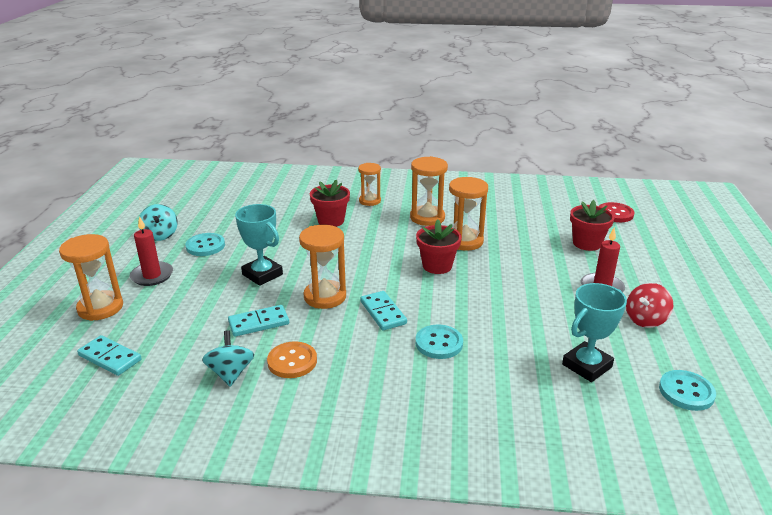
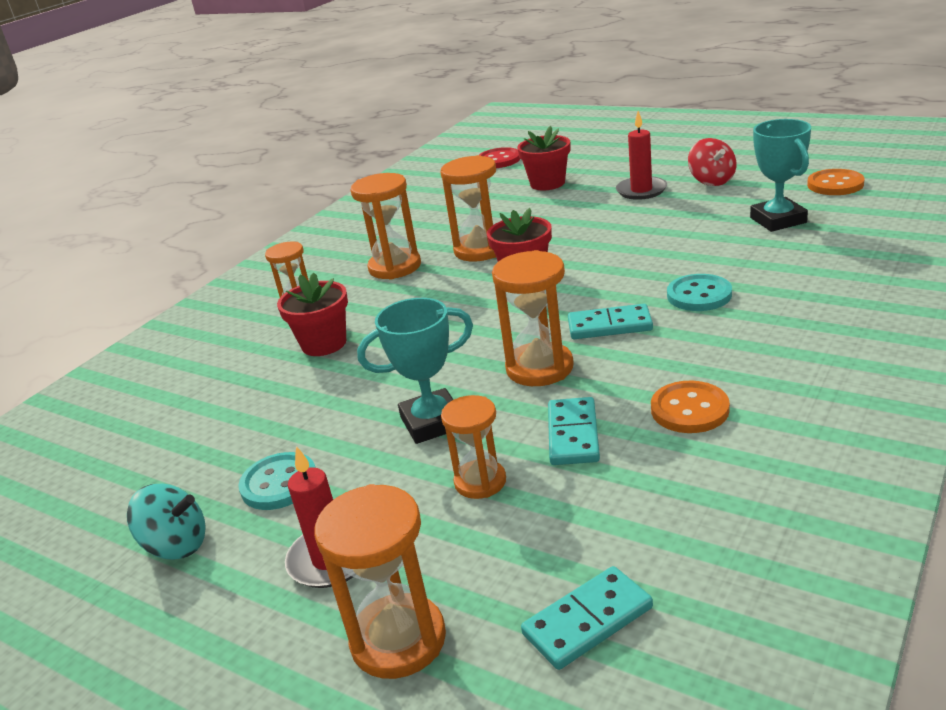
camera: 60 degrees left, 0 degrees up
turquoise spinning top [202,330,254,387] -> none
turquoise button [659,370,716,411] -> orange button [807,169,865,195]
none -> orange hourglass [441,395,506,499]

